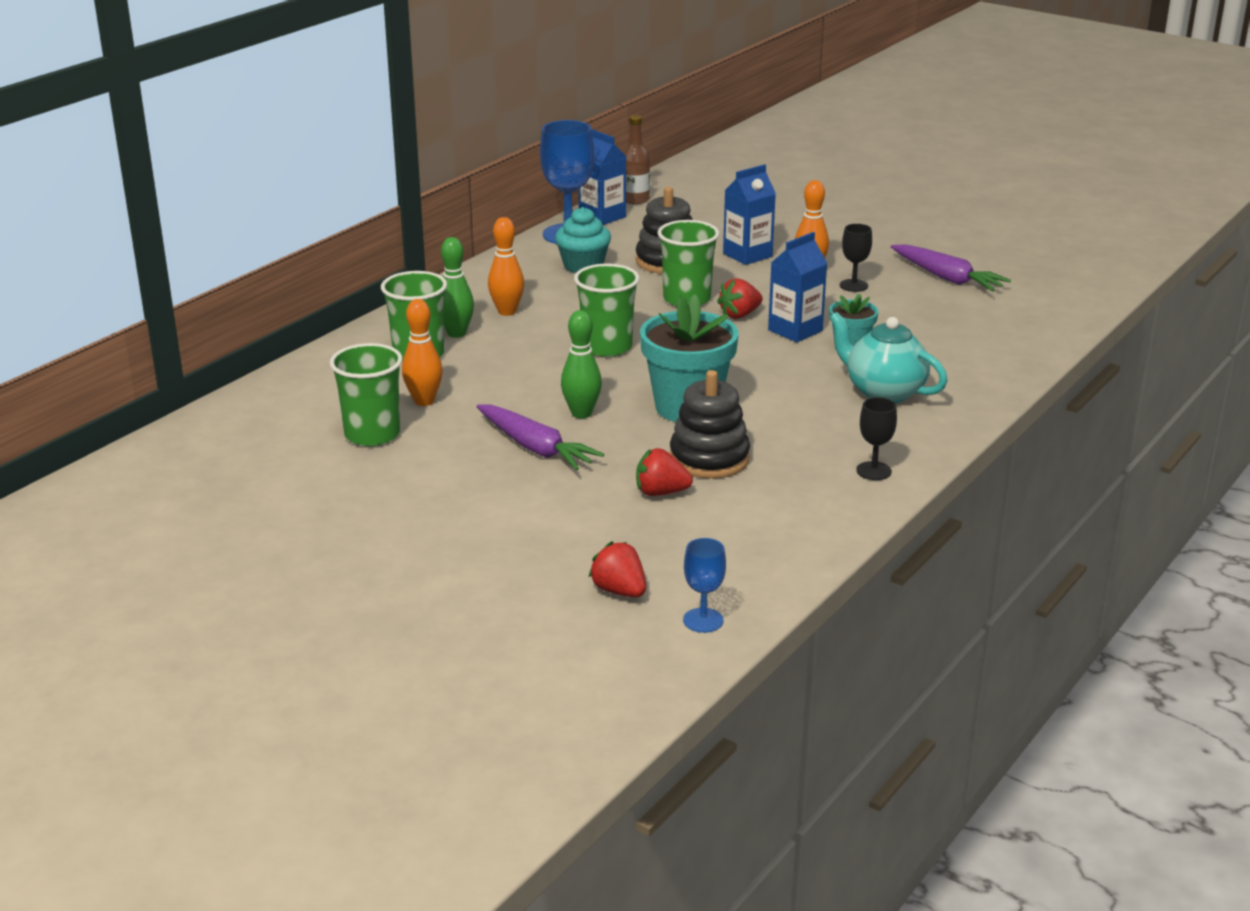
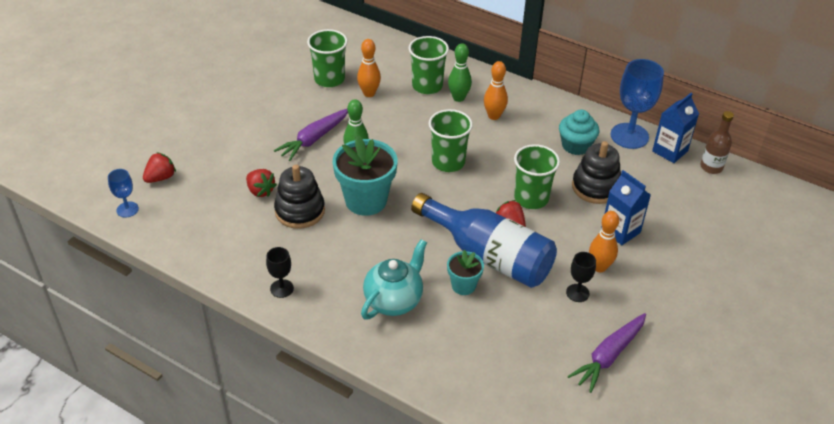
camera: 85 degrees right, 15 degrees up
red strawberry [636,448,693,496] -> red strawberry turned 135 degrees clockwise [246,169,277,197]
blue carton [768,232,828,342] -> blue bottle [411,193,557,288]

